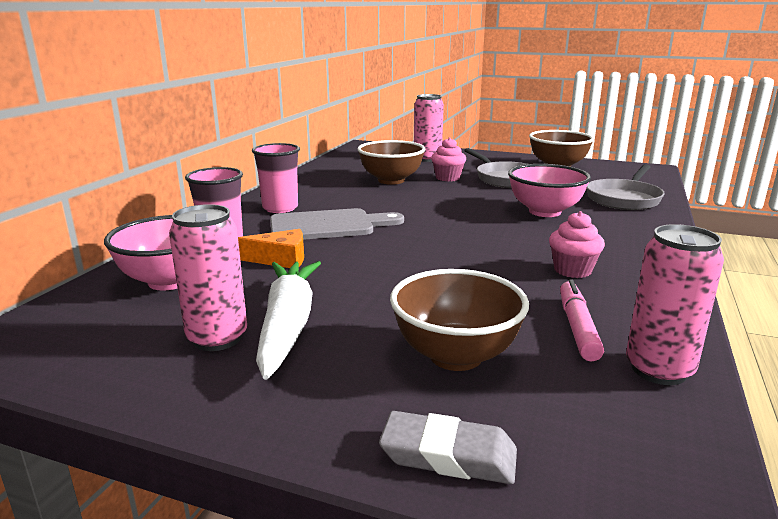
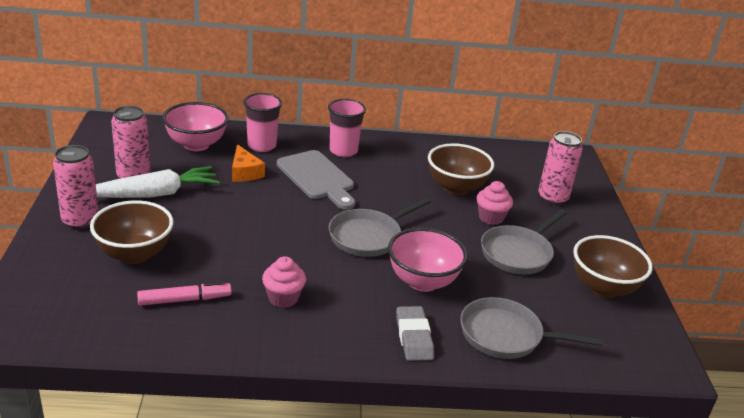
camera: 65 degrees right, 10 degrees up
grey eraser [379,411,517,484] -> grey eraser moved to [396,306,434,361]
pink can [626,224,724,385] -> pink can moved to [53,145,99,230]
none -> grey pan [329,197,430,257]

